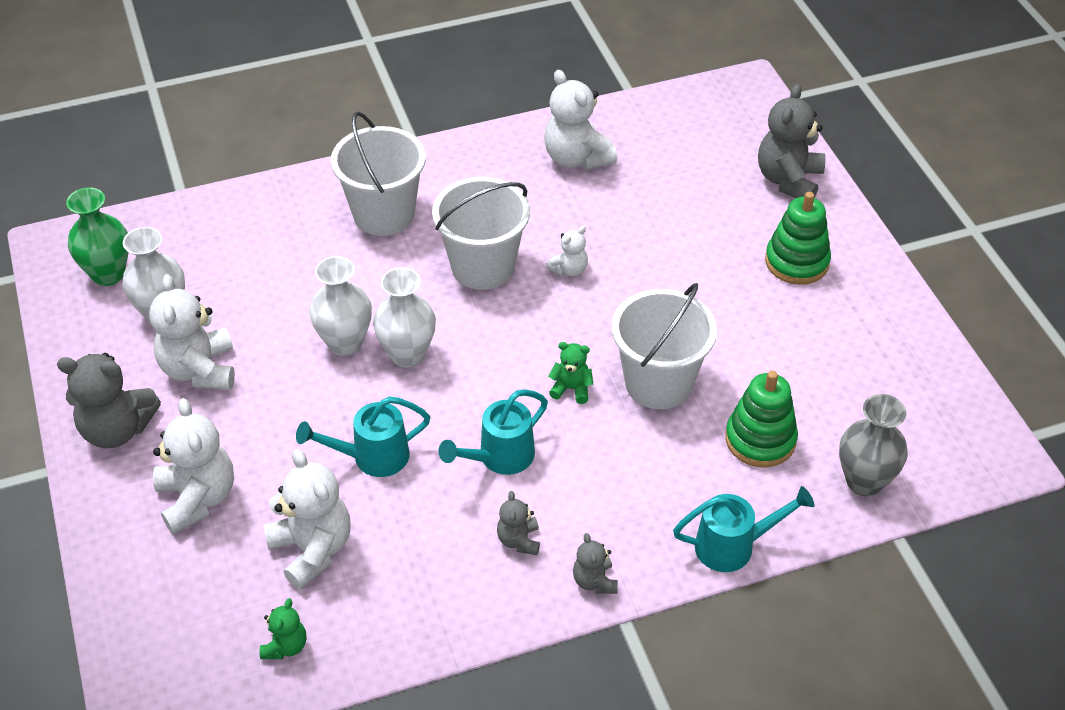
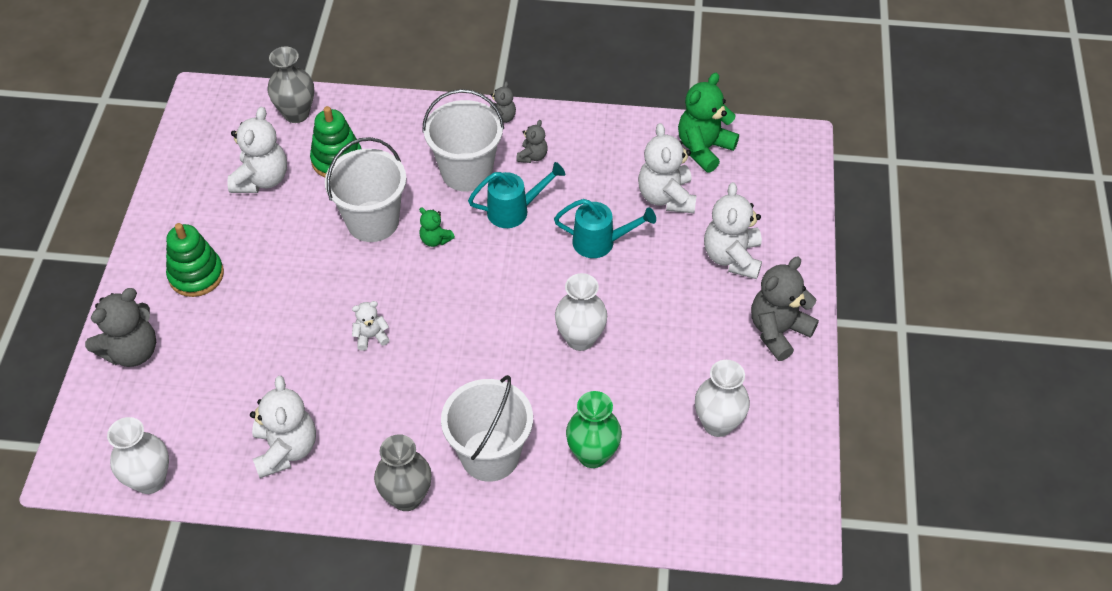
camera: 155 degrees left, 5 degrees up
grey teddy bear [57,353,161,448] -> grey teddy bear turned 75 degrees counterclockwise [751,257,819,361]
green vase [66,187,128,286] -> green vase moved to [566,391,622,468]
white teddy bear [149,274,235,390] -> white teddy bear moved to [227,107,287,193]
green teddy bear [260,598,306,659] -> green teddy bear [678,73,739,173], size x1.92
white vase [373,267,436,368] -> white vase moved to [107,417,169,494]
white bucket [432,177,530,290] -> white bucket moved to [422,89,504,192]
turquoise watering can [673,486,814,572] -> none
none -> grey vase [374,434,431,511]

